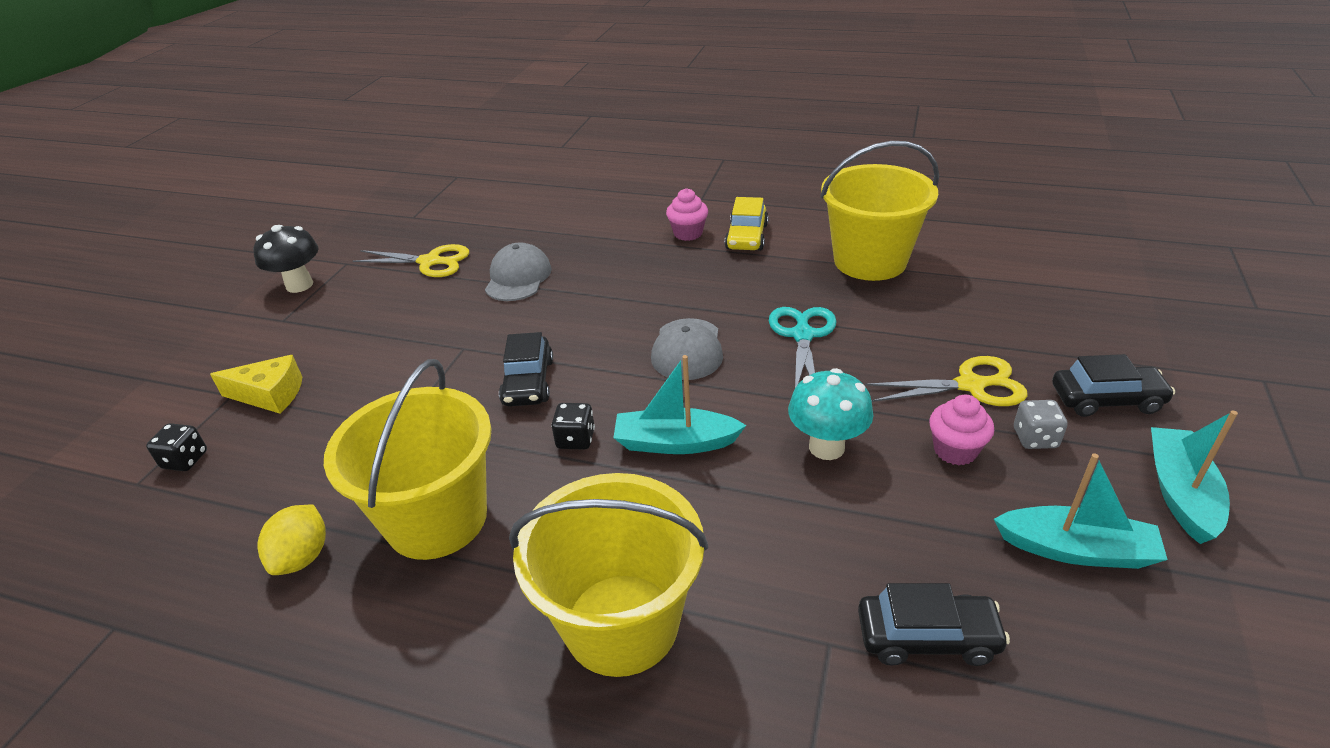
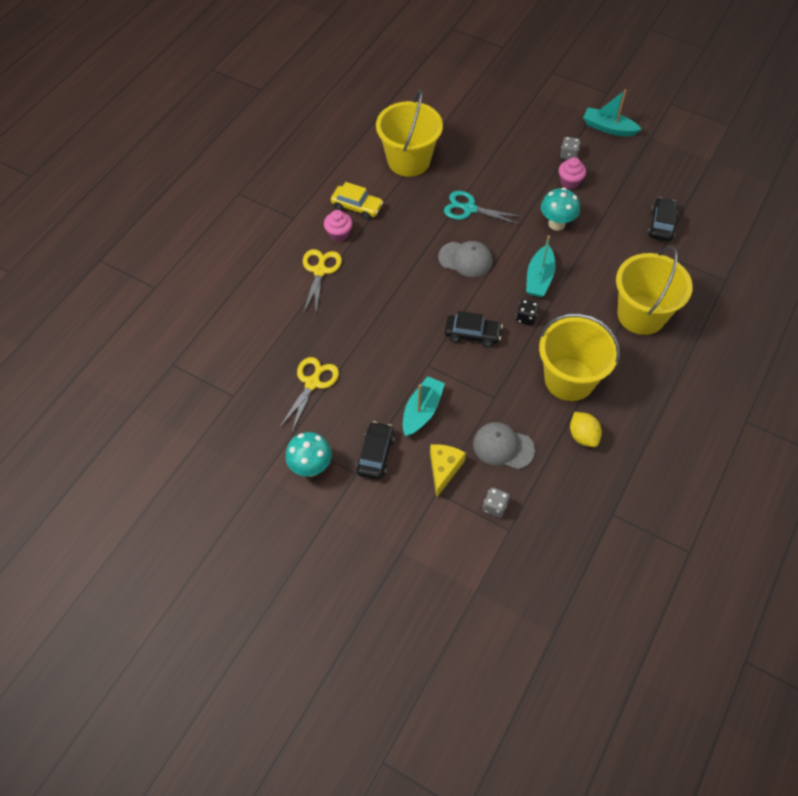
camera: 80 degrees left, 20 degrees up
black dice [146,423,207,471] -> grey dice [483,487,510,518]
black mushroom [253,225,319,293] -> turquoise mushroom [285,432,332,477]
yellow lemon [257,505,326,575] -> yellow lemon turned 45 degrees clockwise [570,412,602,447]
grey cap [485,242,552,301] -> grey cap moved to [473,422,535,469]
yellow scissors [865,356,1027,406] -> yellow scissors moved to [303,249,342,313]
turquoise boat [994,453,1168,569] -> turquoise boat moved to [403,376,445,436]
black car [1052,354,1175,417] -> black car moved to [356,421,395,480]

